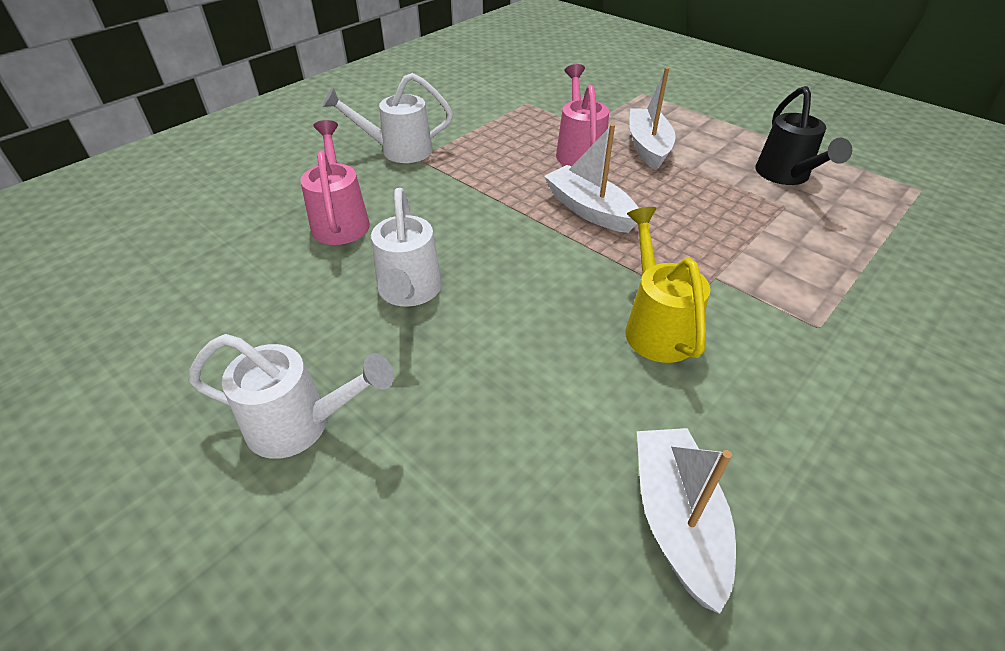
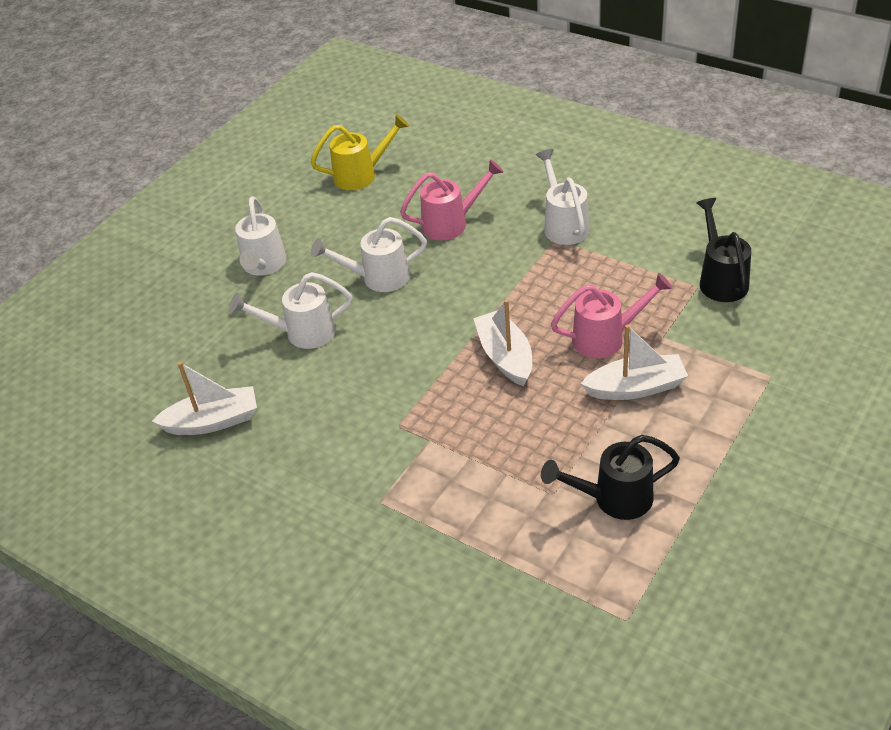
camera: 85 degrees right, 0 degrees up
white boat [544,124,639,233] -> white boat turned 60 degrees counterclockwise [473,299,532,386]
yellow watering can [625,207,710,363] -> yellow watering can moved to [310,114,409,190]
none -> white watering can [229,272,352,349]
none -> black watering can [697,198,751,302]

